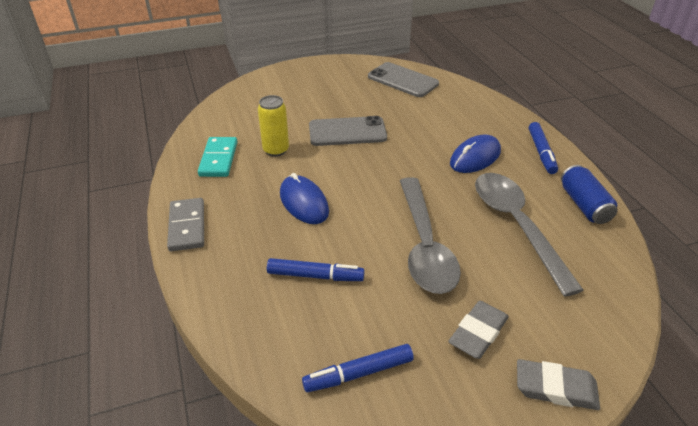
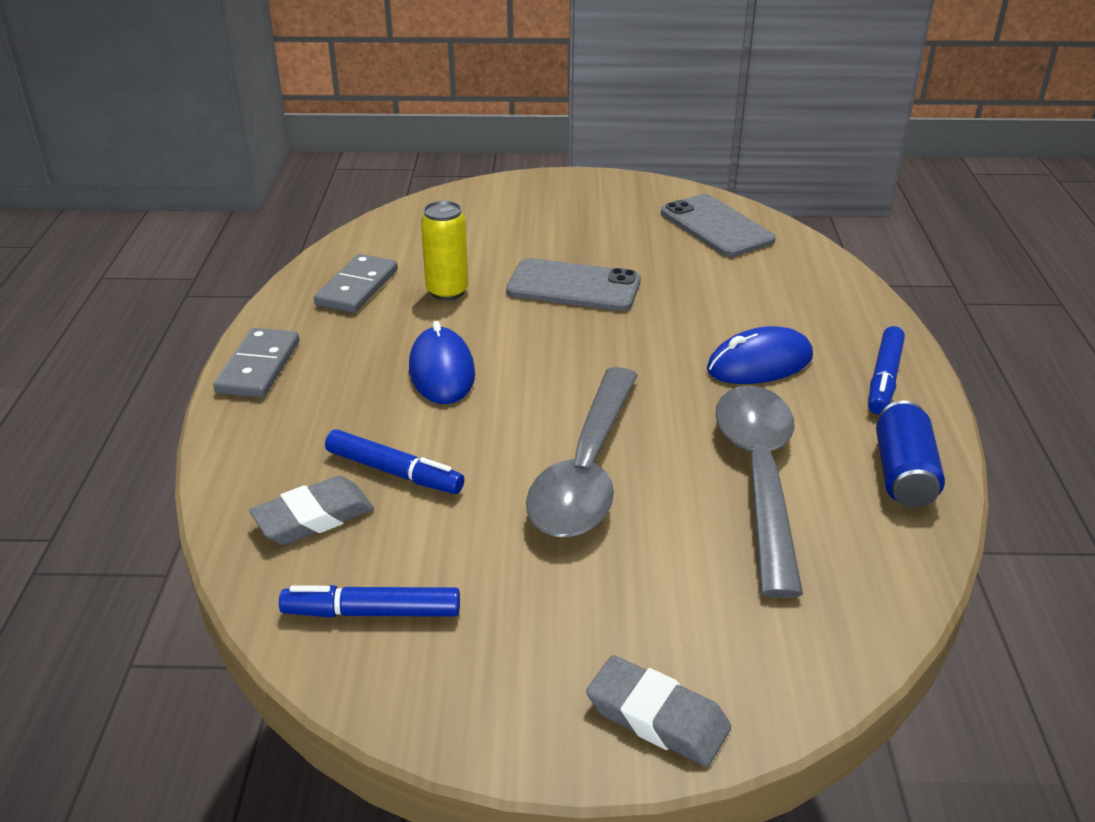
camera: 20 degrees right, 5 degrees down
turquoise domino [198,137,237,177] -> grey domino [314,254,398,313]
grey eraser [448,301,509,359] -> grey eraser moved to [249,476,374,545]

